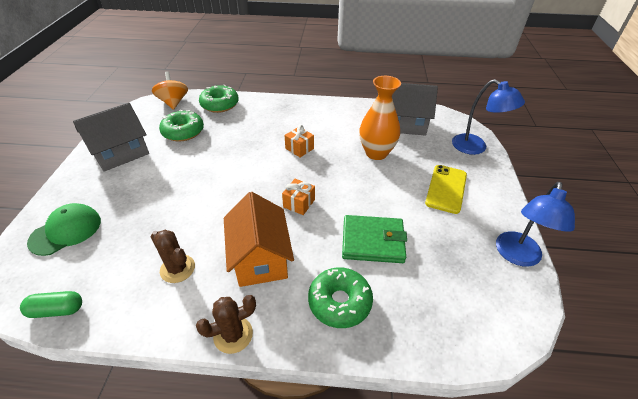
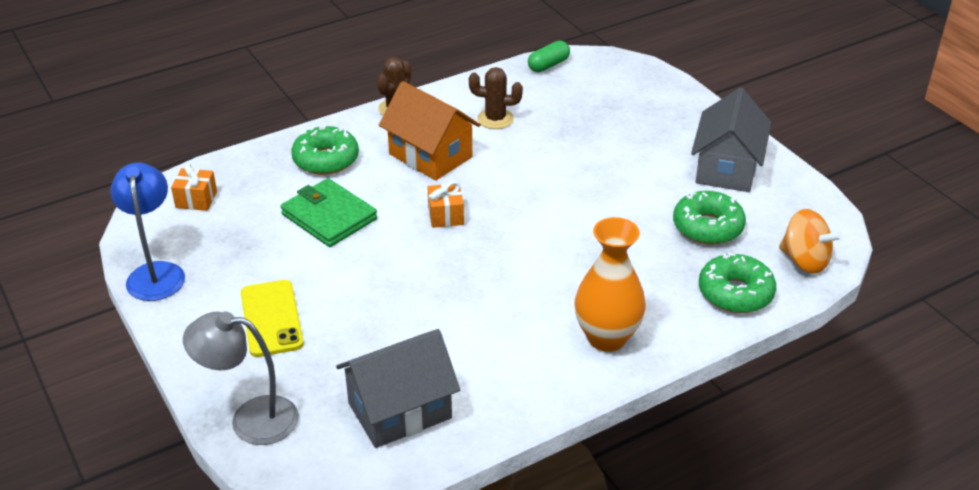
camera: 145 degrees right, 5 degrees down
green cap [27,203,101,256] -> none
orange gift [285,125,314,158] -> orange gift moved to [171,164,217,211]
green wallet [342,215,407,263] -> green wallet turned 75 degrees clockwise [281,178,377,247]
orange vase [359,76,401,160] -> orange vase moved to [575,217,646,352]
blue lamp [452,79,525,155] -> grey lamp [183,312,299,445]

